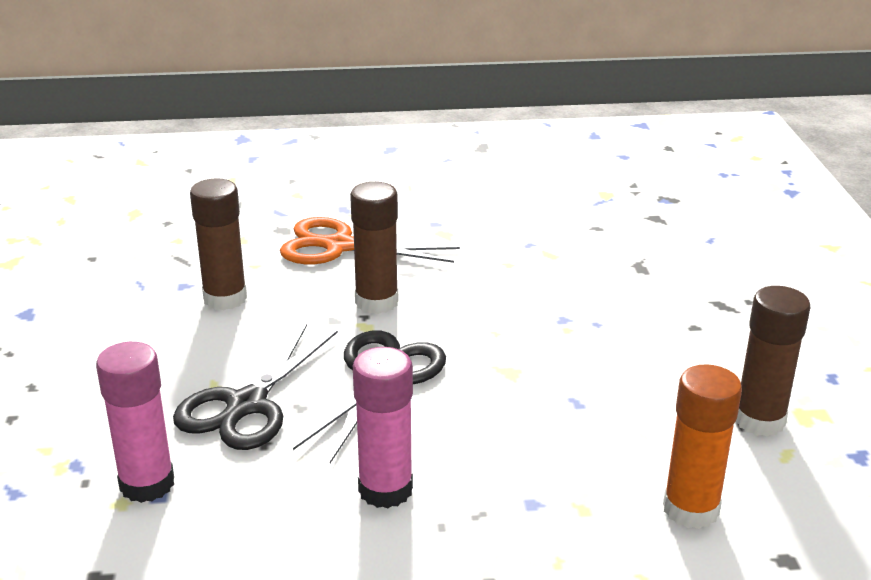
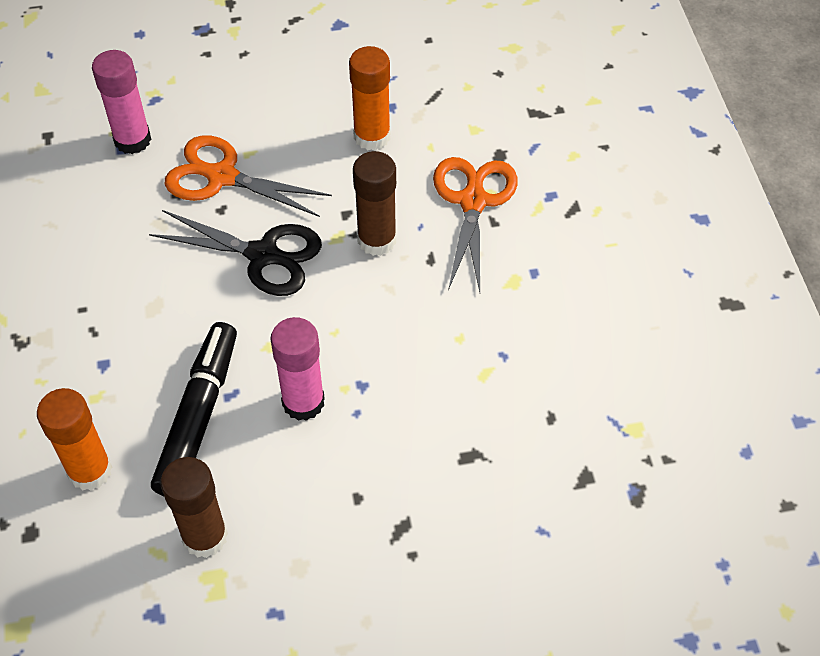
camera: 85 degrees right, 25 degrees up
black scissors [173,324,338,450] -> orange scissors [165,135,332,217]
brown glue stick [190,178,247,310] -> orange glue stick [349,46,390,150]
pink glue stick [353,347,413,509] -> pink glue stick moved to [270,317,325,421]
none -> black marker [151,322,237,496]

